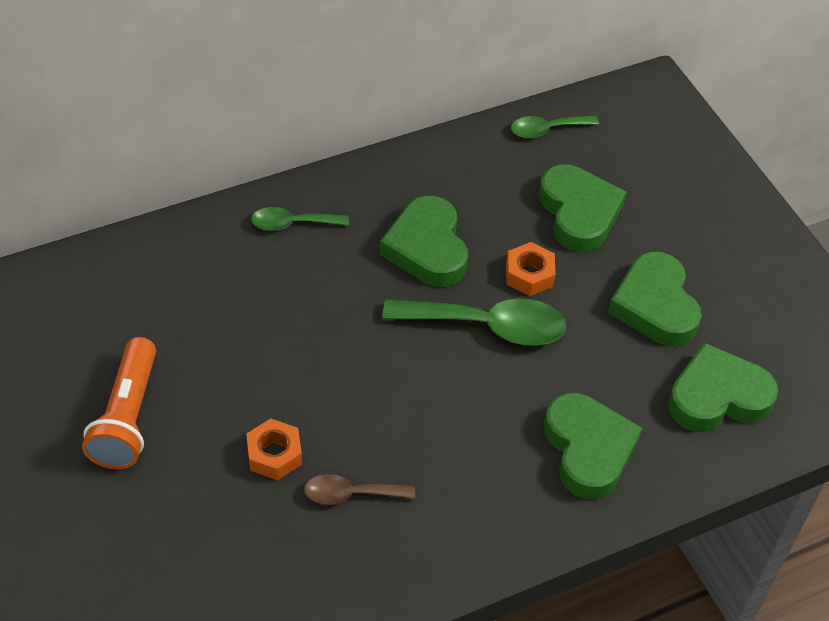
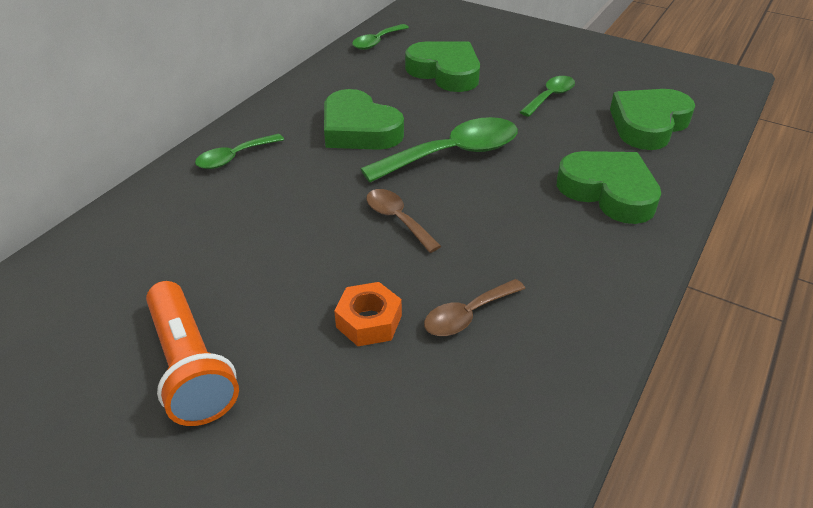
camera: 30 degrees left, 10 degrees down
orange nut [506,242,556,296] -> none
green heart [608,252,702,346] -> green spoon [520,76,575,117]
none -> brown spoon [366,189,441,253]

